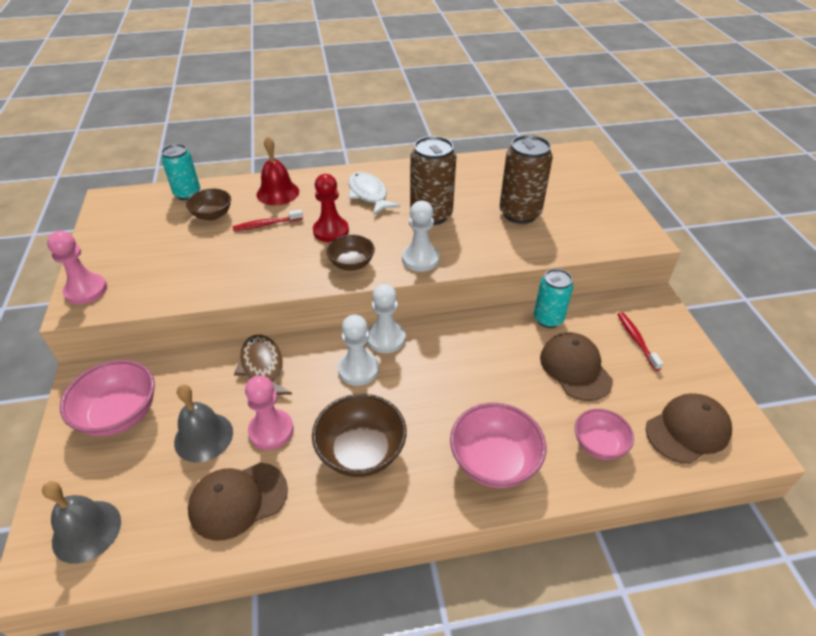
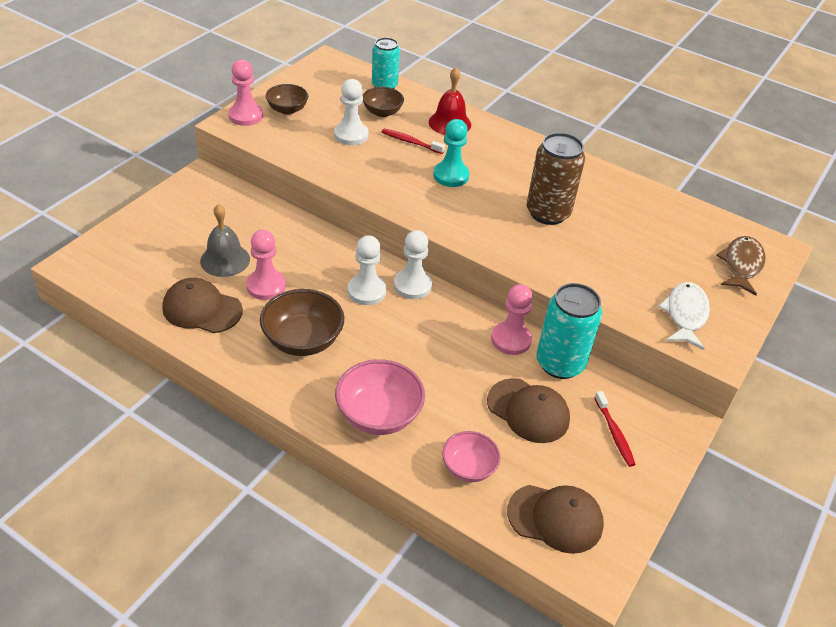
camera: 40 degrees right, 0 degrees up
grey bell [42,481,121,564] -> none
pink bowl [60,360,155,436] -> none
brown fish [234,335,292,395] -> brown fish moved to [716,236,765,296]
red pawn [313,174,349,242] -> turquoise pawn [433,119,470,187]
brown bowl [326,235,375,271] -> brown bowl moved to [266,84,308,115]
white fish [348,172,400,215] -> white fish moved to [658,282,710,350]
white pawn [402,201,439,272] -> white pawn moved to [334,79,368,145]
brown can [500,135,553,224] -> none
turquoise can [534,269,573,328] -> turquoise can [536,283,602,379], size x1.50
brown cap [540,332,613,401] -> brown cap turned 105 degrees clockwise [487,378,570,443]
red toothbrush [617,312,663,371] -> red toothbrush turned 135 degrees clockwise [595,391,636,467]
none -> pink pawn [491,284,533,355]

